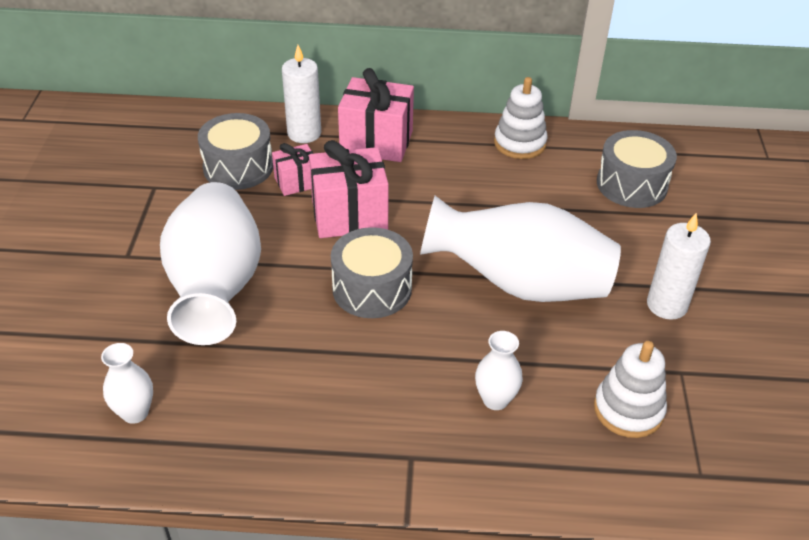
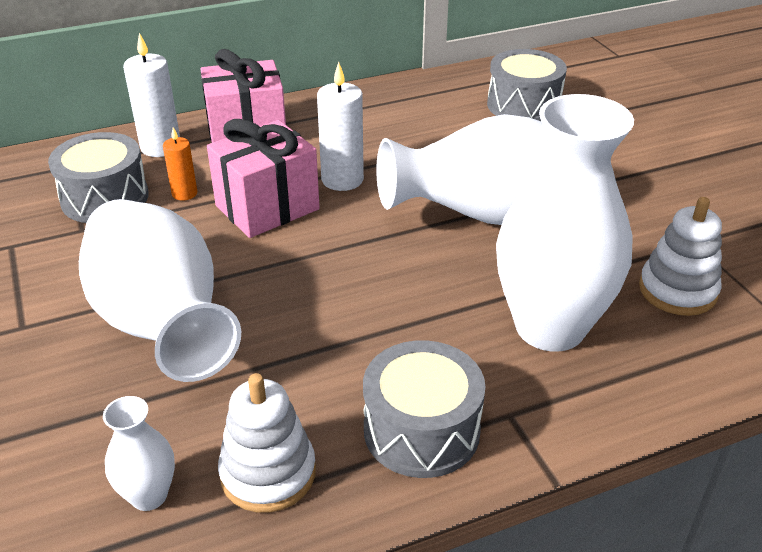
camera: 25 degrees left, 5 degrees down
pink gift [272,143,314,196] -> orange candle [163,127,197,201]
grey drum [331,227,413,318] -> grey drum moved to [363,340,485,478]
white vase [475,331,523,410] -> white vase [496,94,634,352], size x2.32
white stacking toy [494,77,547,159] -> white stacking toy moved to [218,373,316,513]
white candle [647,213,711,320] -> white candle moved to [317,62,364,191]

